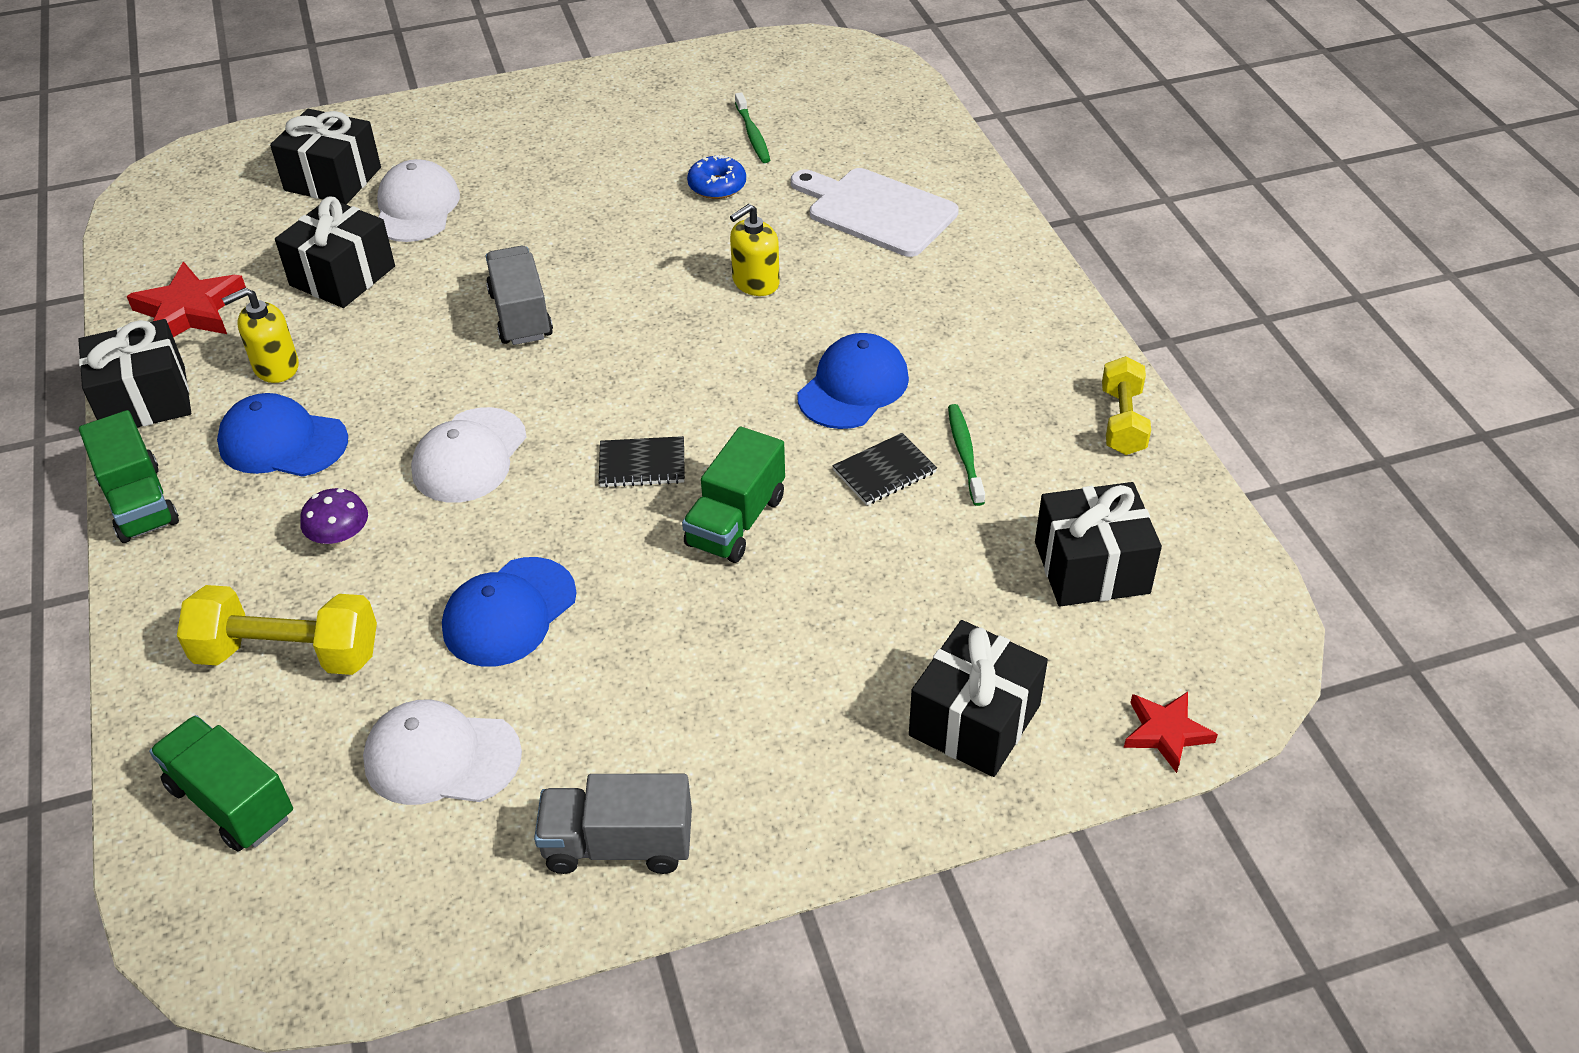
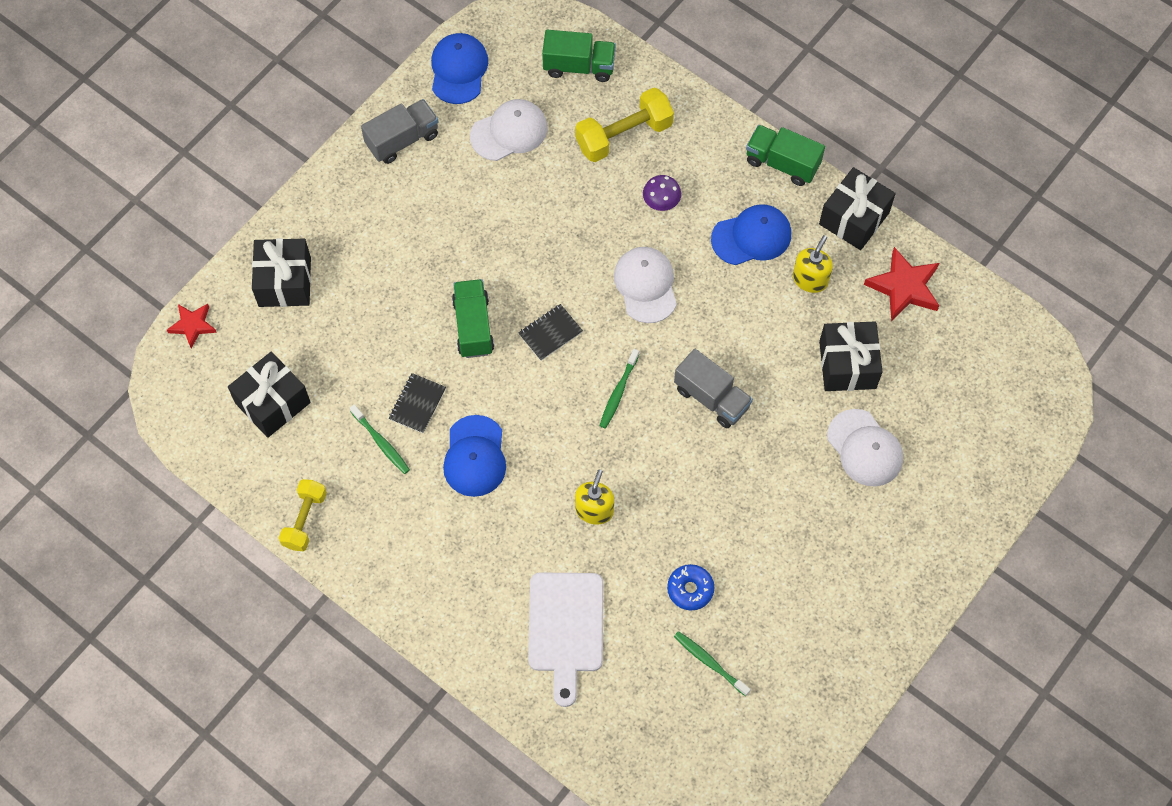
camera: 145 degrees right, 20 degrees up
black gift [270,109,381,204] -> none
blue cap [442,557,577,667] -> blue cap moved to [431,33,488,104]
white cutting board [791,168,959,257] -> white cutting board turned 90 degrees clockwise [528,573,603,707]
yellow dumbbell [1102,356,1151,455] -> yellow dumbbell turned 45 degrees clockwise [279,479,327,551]
none -> green toothbrush [600,349,639,428]

